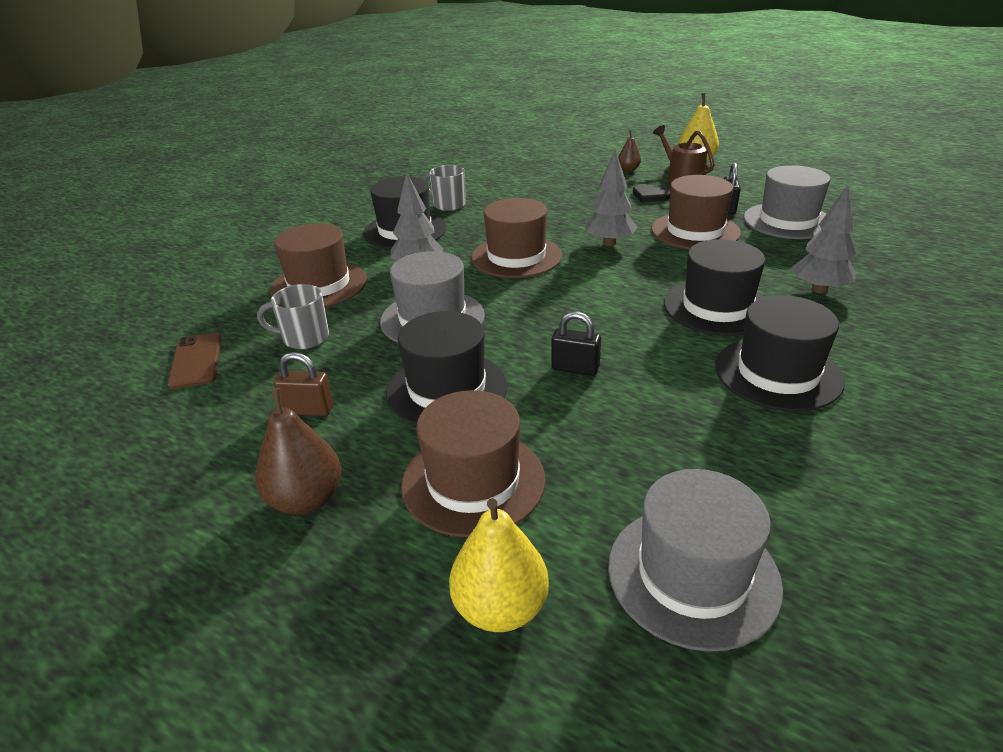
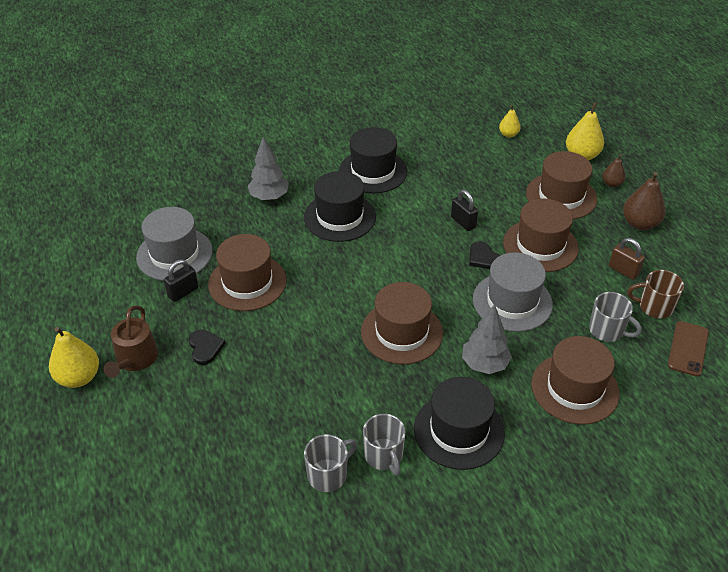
camera: 145 degrees left, 10 degrees up
black hat [386,311,508,425] -> brown hat [503,198,579,272]
grey tree [585,150,637,246] -> none
grey hat [608,469,783,652] -> yellow pear [499,105,521,138]
brown pear [618,131,641,172] -> brown pear moved to [602,155,626,187]
none -> grey mug [304,434,357,492]
none -> black heart [469,241,501,269]
none -> brown mug [627,270,684,319]

